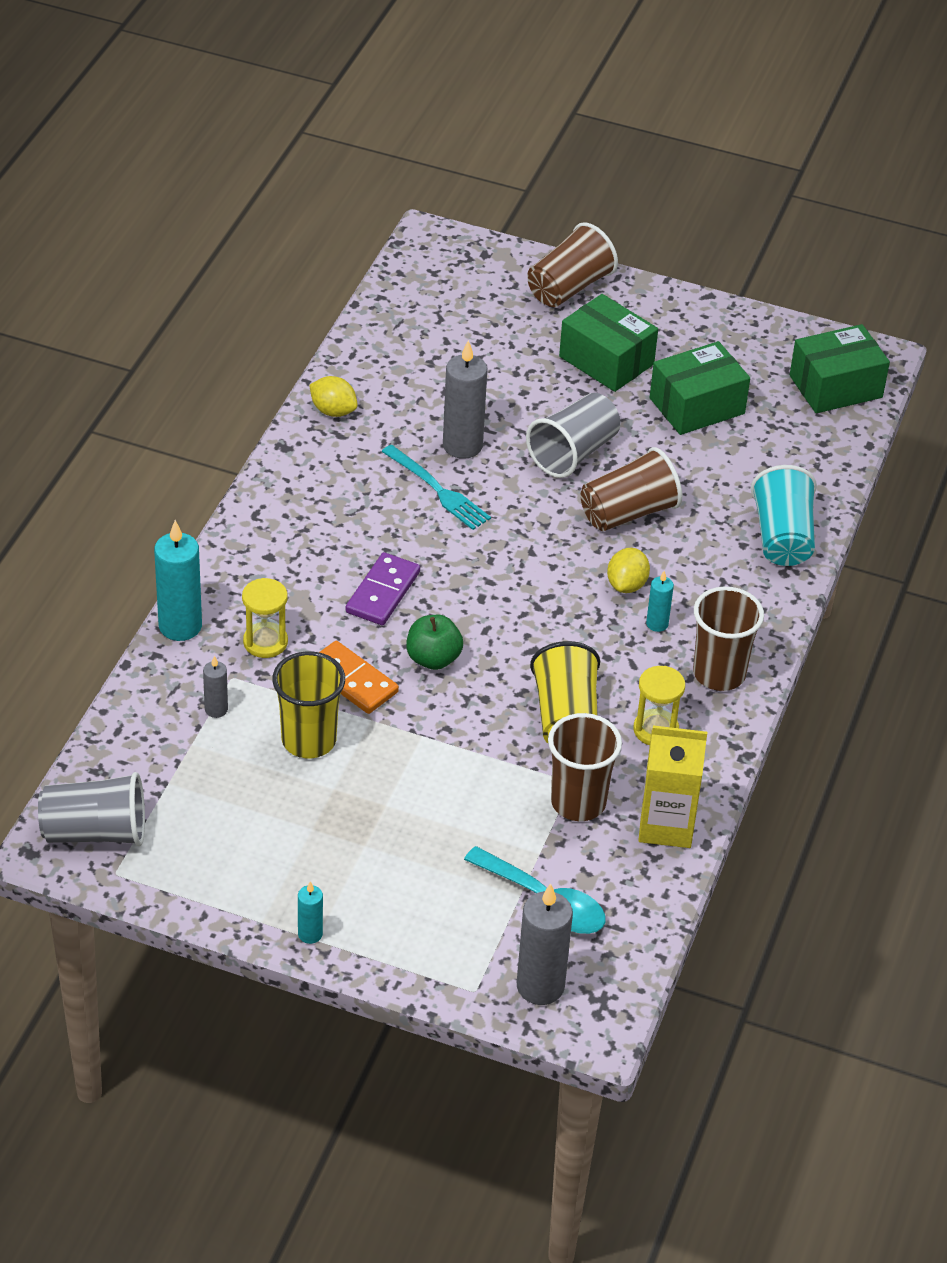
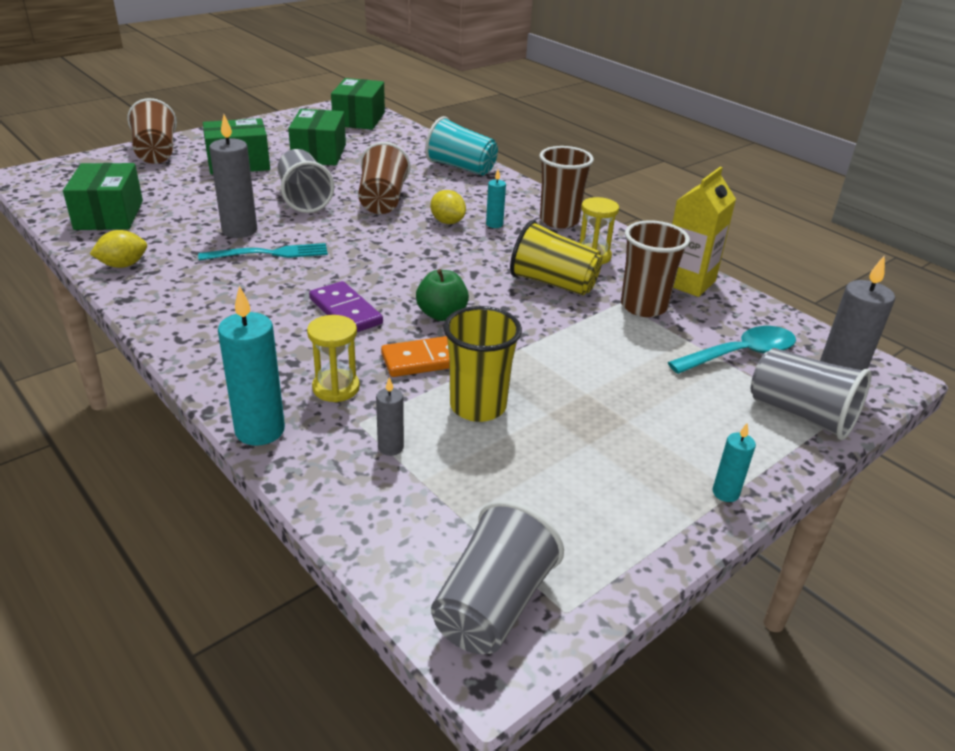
camera: 60 degrees left, 10 degrees down
none -> green box [63,163,143,230]
none -> grey cup [751,348,872,440]

